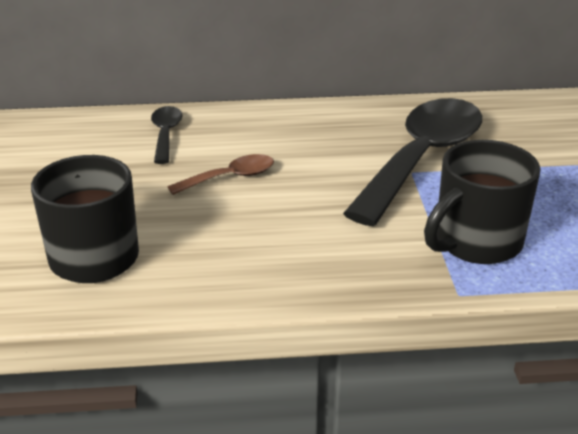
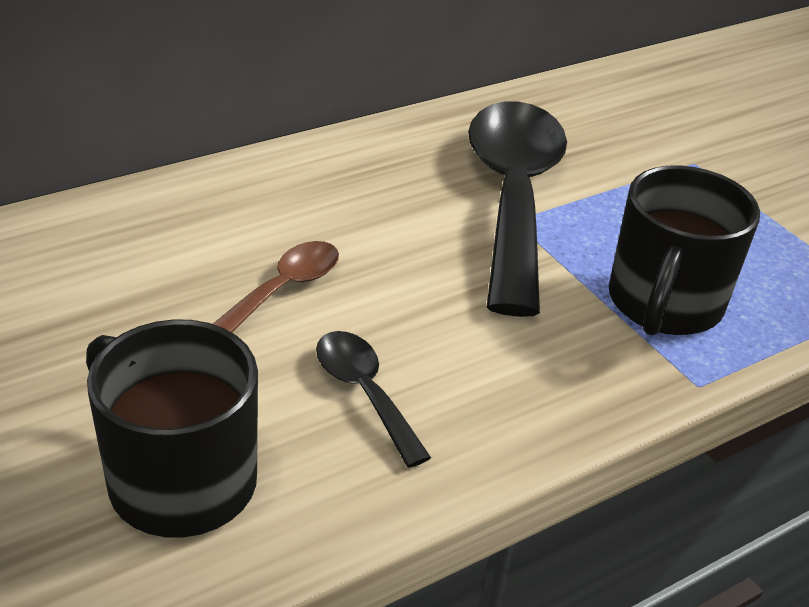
camera: 30 degrees left, 5 degrees up
black spoon [151,106,182,164] -> black spoon moved to [316,331,431,468]

